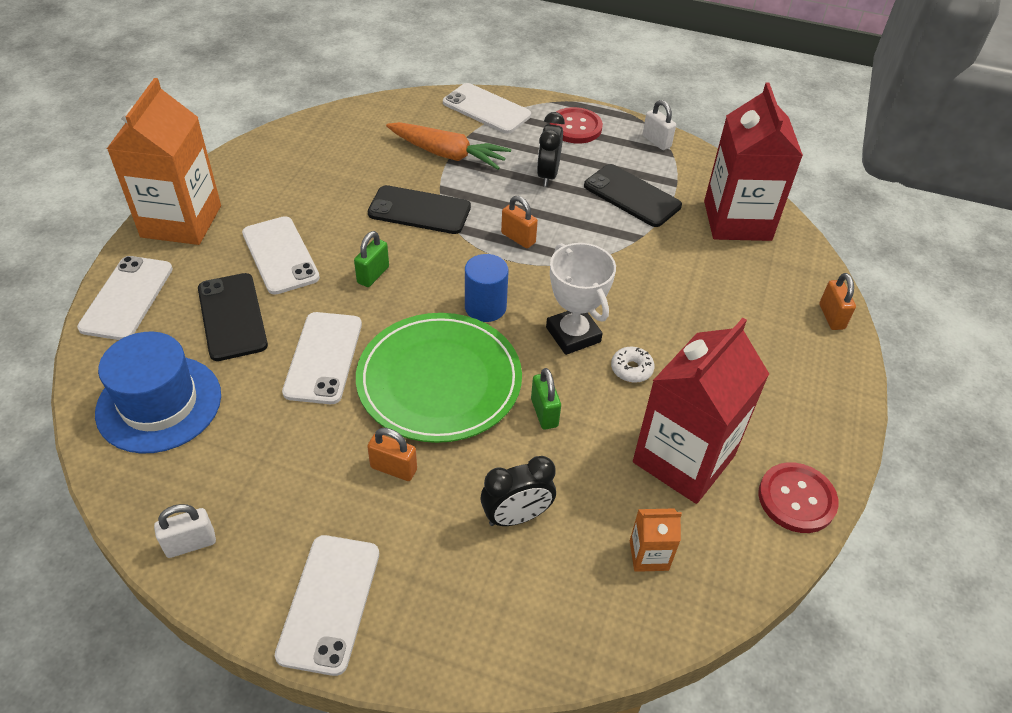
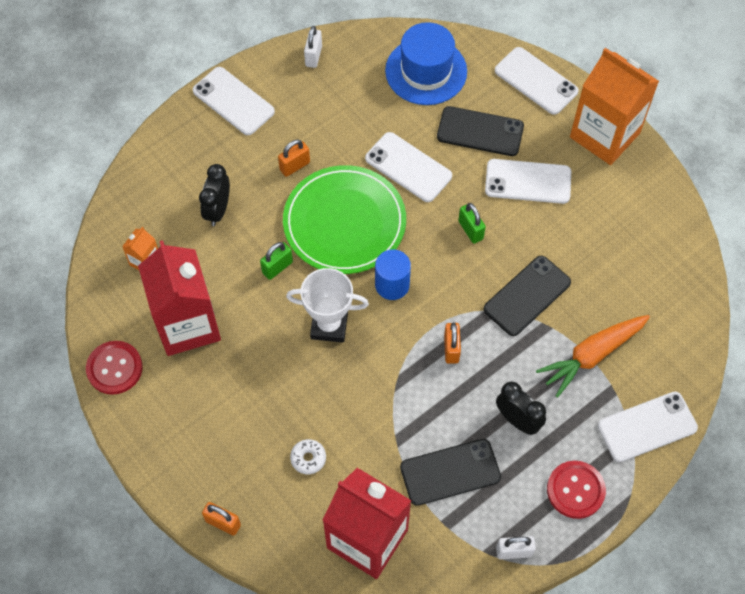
camera: 125 degrees right, 15 degrees up
orange padlock [501,196,538,248] -> orange padlock turned 75 degrees counterclockwise [444,323,461,364]
green padlock [531,368,561,430] -> green padlock turned 60 degrees counterclockwise [260,242,293,280]
white donut [611,347,655,383] -> white donut moved to [290,439,326,474]

